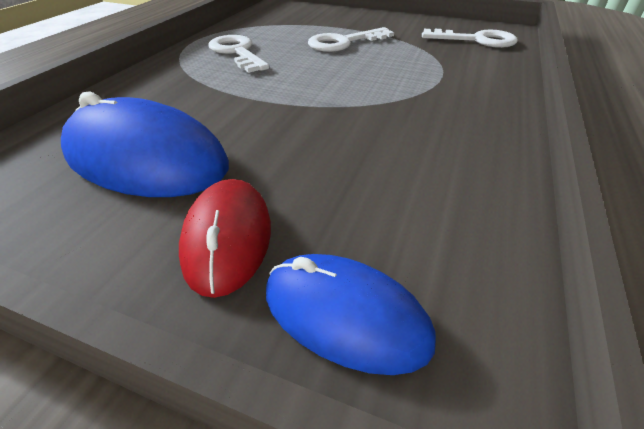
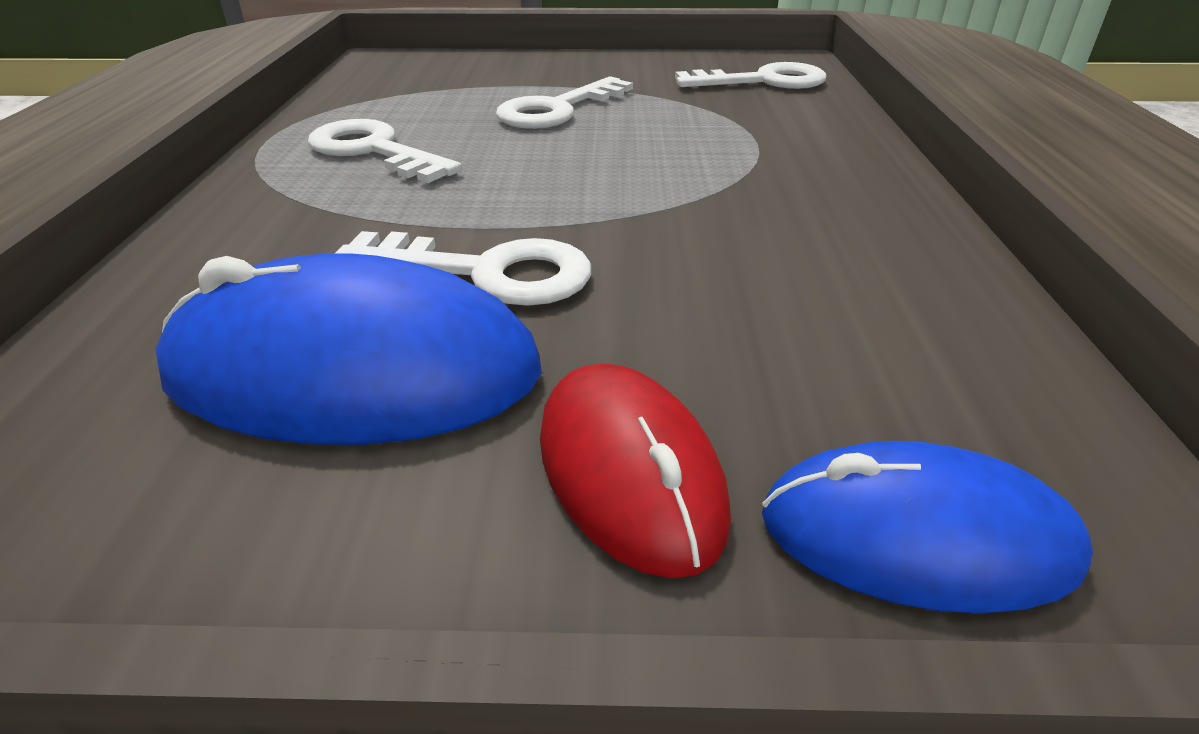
camera: 20 degrees left, 5 degrees down
none -> white key [335,231,591,306]

